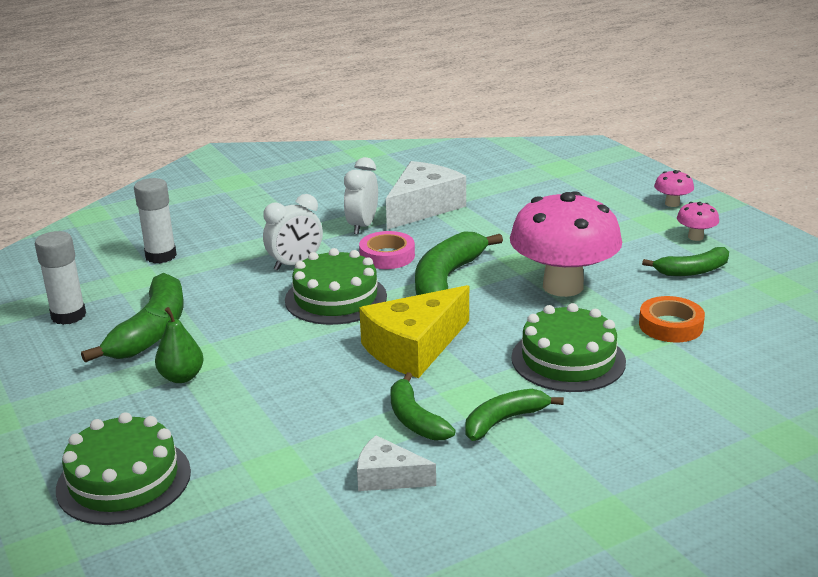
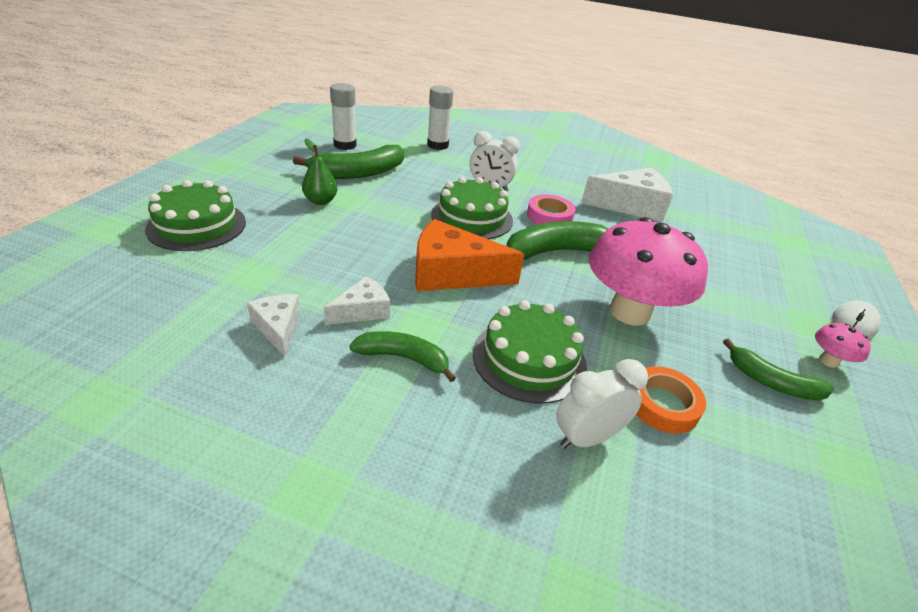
camera: 45 degrees right, 10 degrees up
white clock [344,157,378,235] -> white clock moved to [556,359,648,449]
yellow cheese [359,285,469,378] -> orange cheese [415,219,524,291]
green banana [391,372,456,440] -> white cheese [323,276,390,325]
pink mushroom [654,170,694,207] -> white mouse [832,300,881,339]

